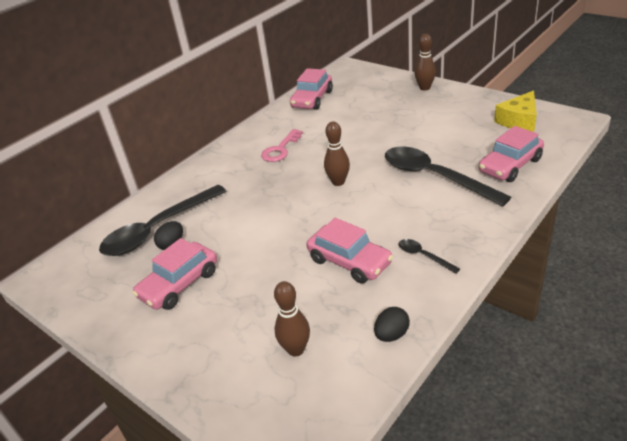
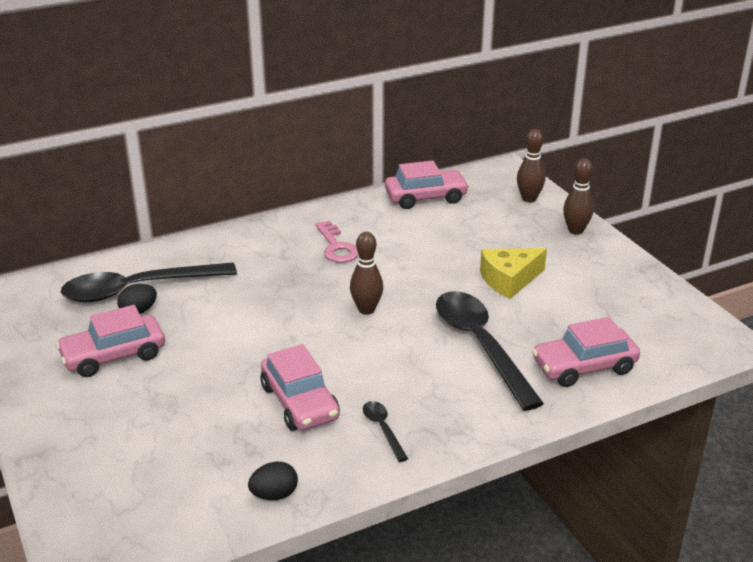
camera: 20 degrees right, 5 degrees down
pink key [261,129,303,162] -> pink key turned 75 degrees counterclockwise [315,221,359,263]
brown bowling pin [274,281,310,356] -> brown bowling pin moved to [517,129,545,202]
pink car [290,68,333,110] -> pink car turned 150 degrees counterclockwise [385,161,469,209]
yellow cheese [494,91,537,132] -> yellow cheese moved to [480,248,547,299]

